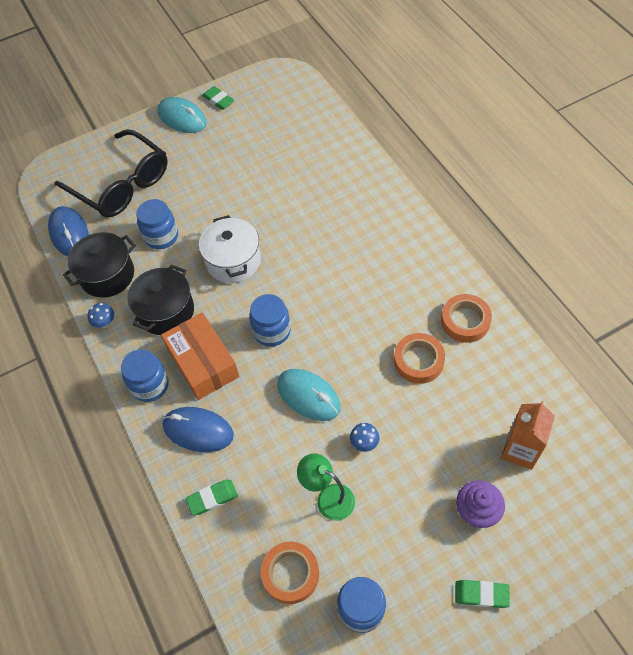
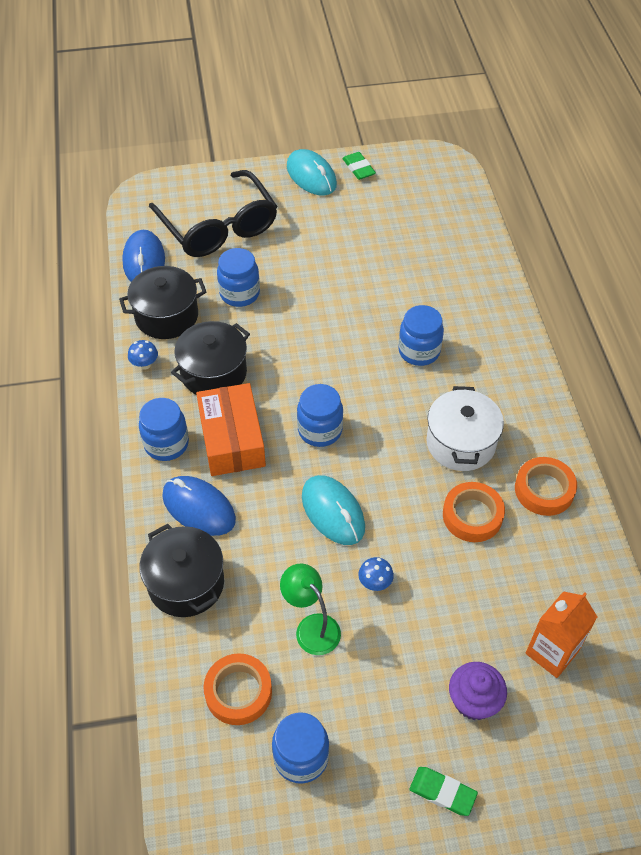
camera: 15 degrees right, 5 degrees down
green eraser [186,480,238,515] -> black pot [139,524,224,617]
white pot [199,215,261,283] -> white pot moved to [426,386,504,471]
none -> blue jar [398,305,444,366]

